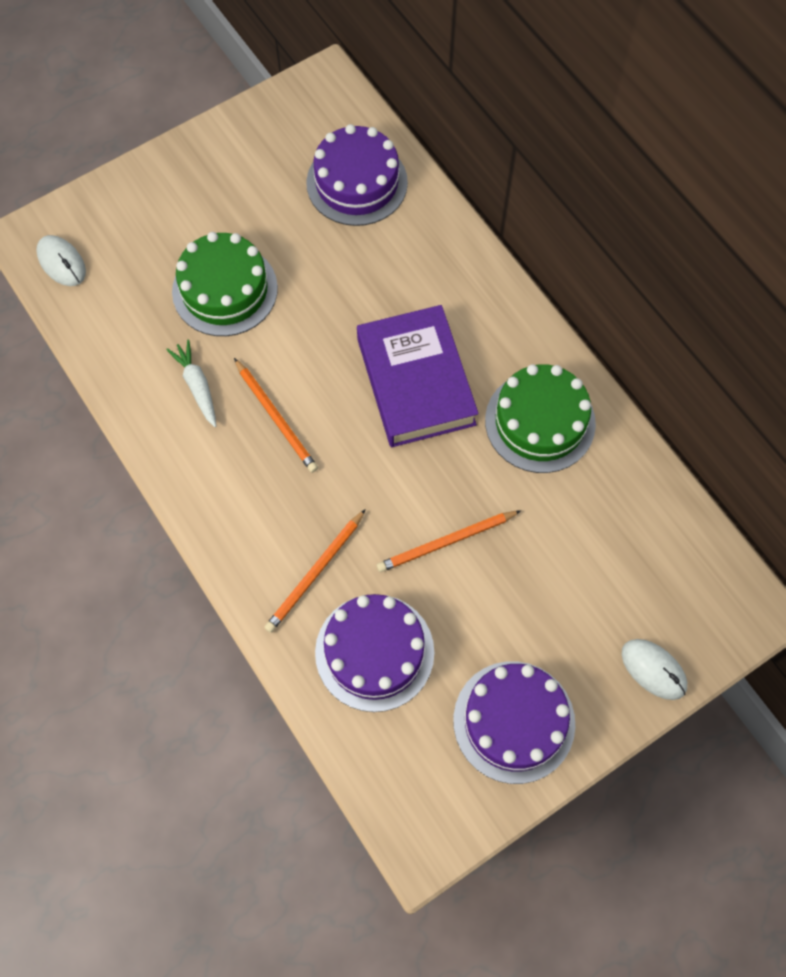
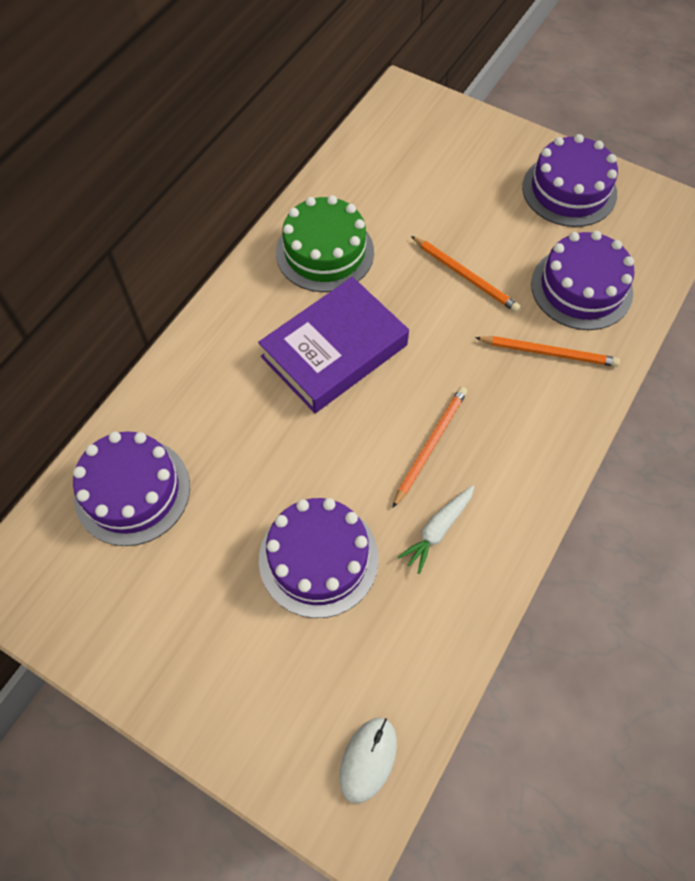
camera: 115 degrees left, 5 degrees down
green cake [172,232,278,336] -> purple cake [259,498,379,618]
white mouse [622,639,687,700] -> none

